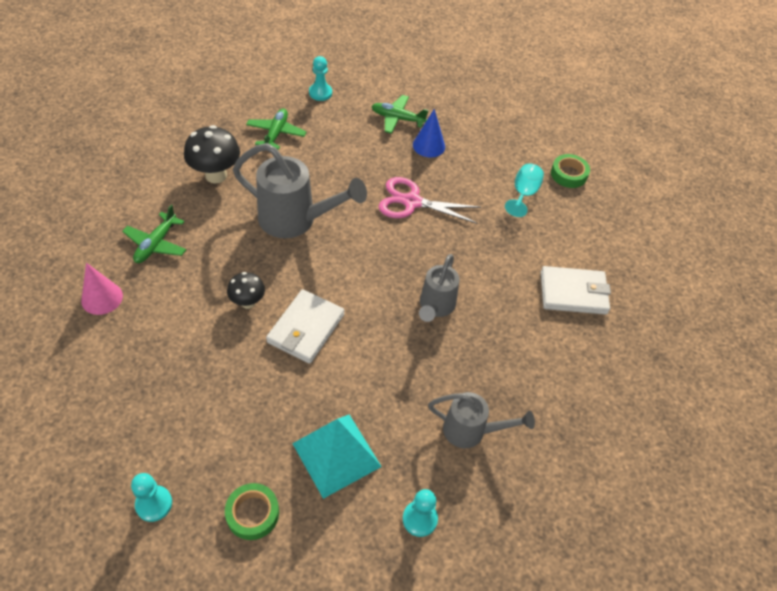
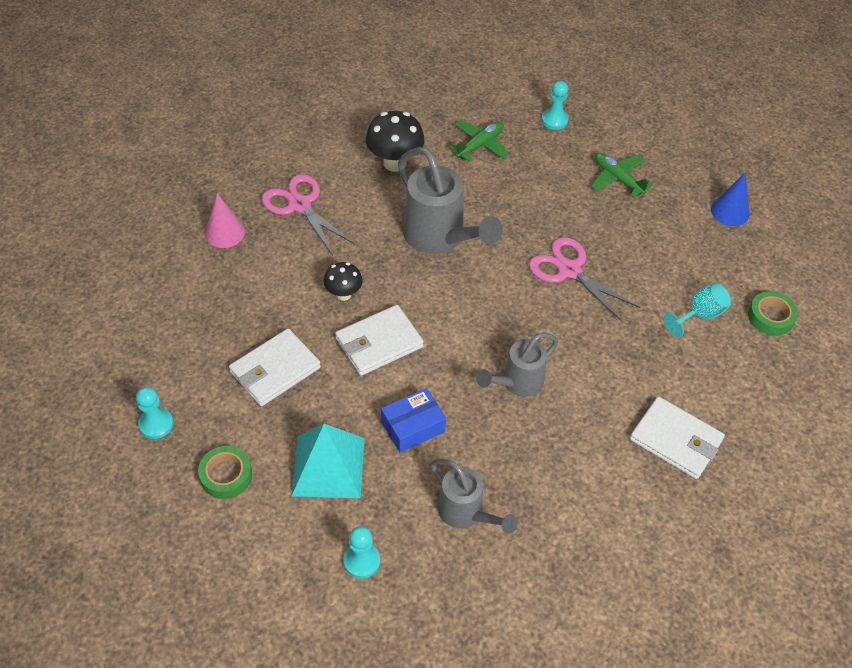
camera: 35 degrees right, 0 degrees up
green plane [122,205,187,263] -> pink scissors [261,174,355,255]
blue cone [413,109,445,157] -> blue cone moved to [711,172,750,226]
none -> white wallet [229,328,321,406]
none -> blue box [381,388,446,453]

